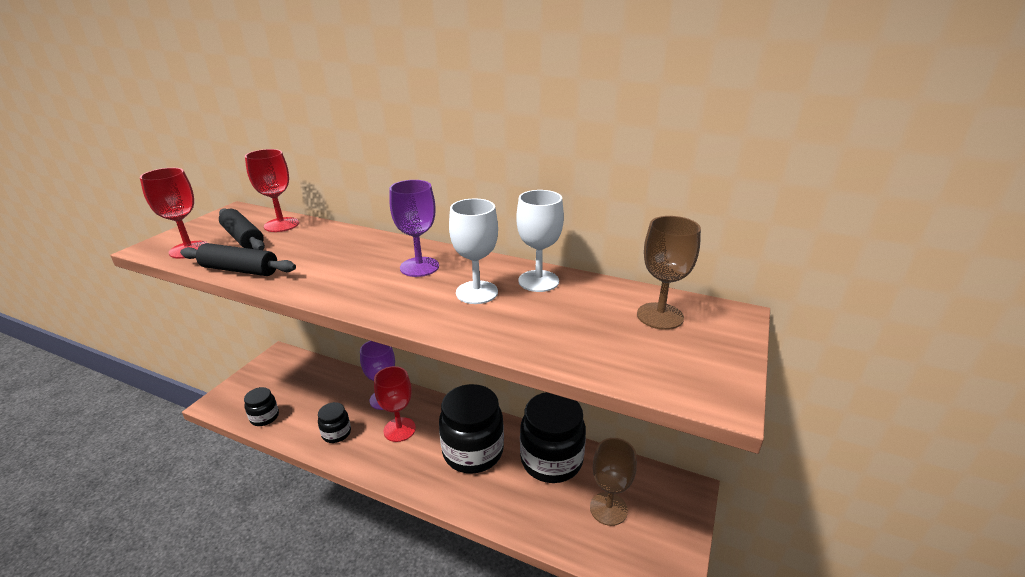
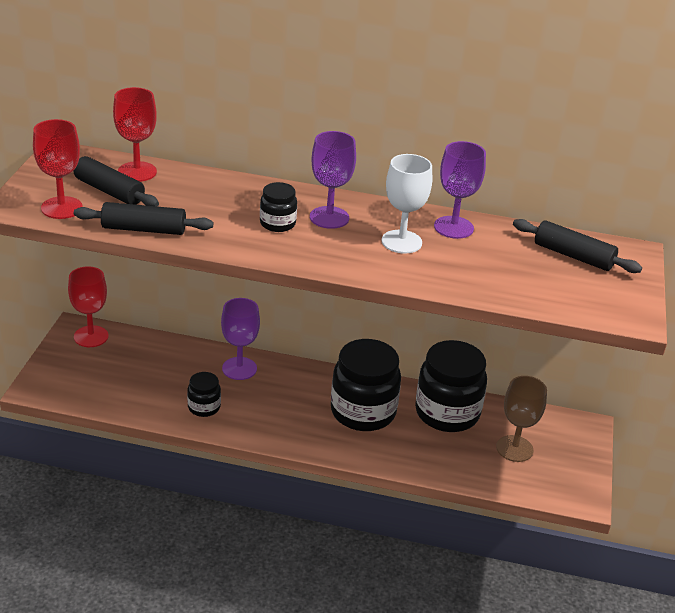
camera: 15 degrees left, 5 degrees up
black jar [244,387,279,426] -> black jar moved to [260,182,297,232]
red goblet [374,366,416,442] -> red goblet moved to [68,266,109,347]
white goblet [516,190,564,292] -> purple goblet [434,141,486,239]
brown goblet [637,216,701,330] -> black rolling pin [513,219,642,273]

